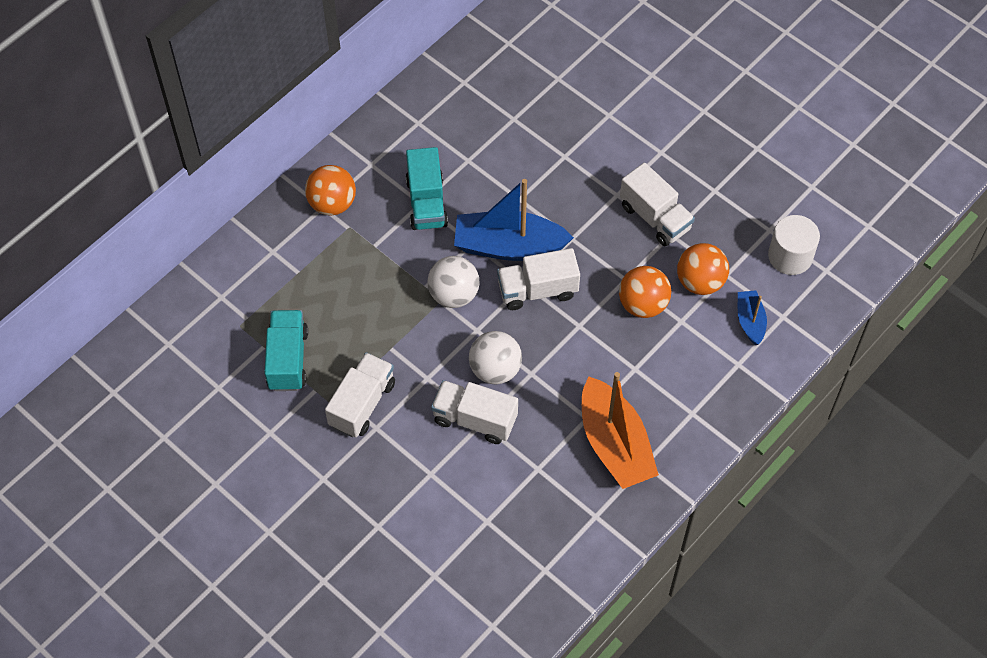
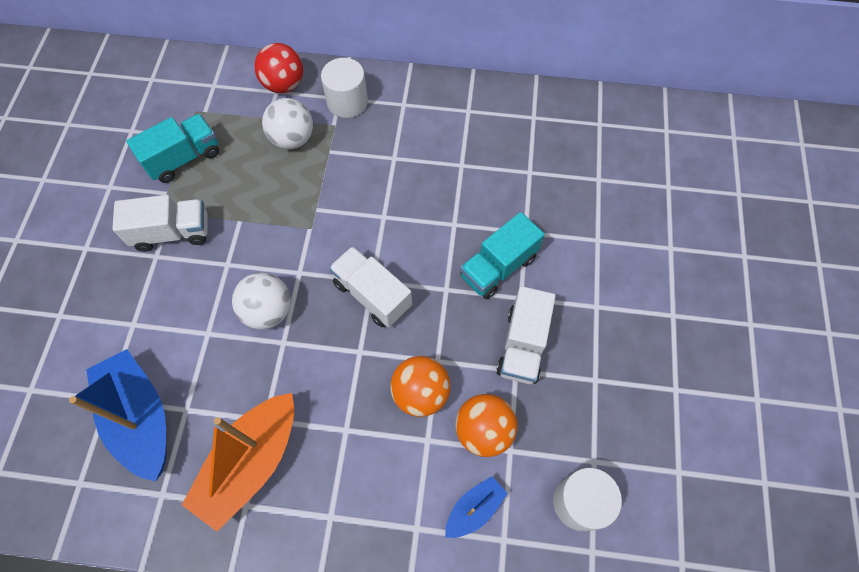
camera: 55 degrees right, 5 degrees up
orange ball [305,165,356,215] -> white cylinder [321,58,368,118]
turquoise truck [406,147,448,230] -> turquoise truck moved to [460,212,545,299]
white ball [427,256,479,308] -> white ball moved to [262,98,313,149]
white truck [431,380,518,444] -> none
blue boat [454,179,574,261] -> blue boat moved to [69,349,167,482]
none -> red ball [254,43,303,93]

